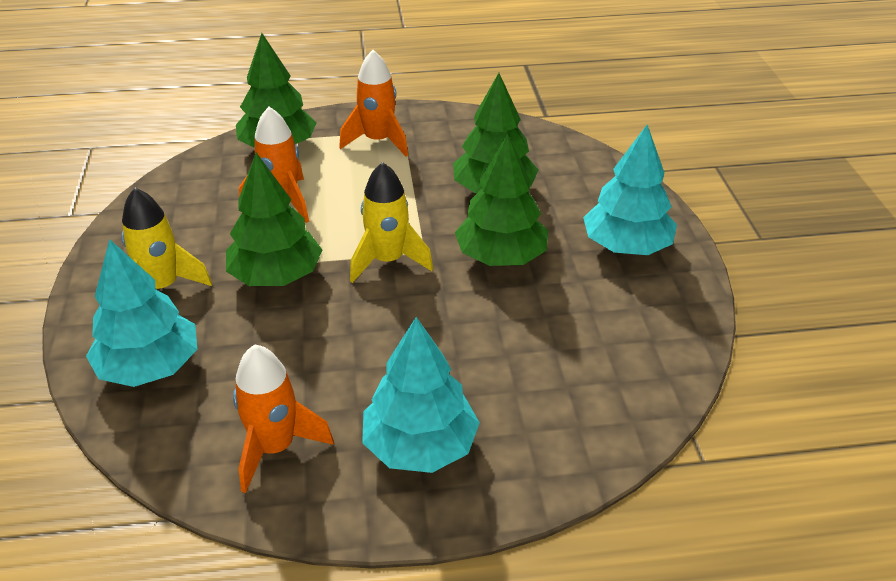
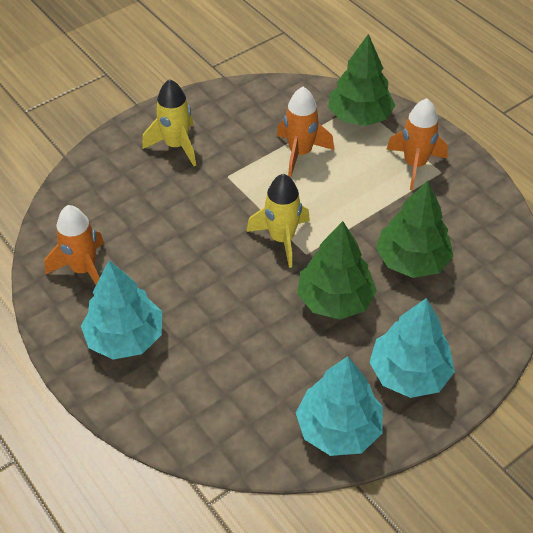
camera: 60 degrees right, 10 degrees up
turquoise tree [86,239,197,387] -> turquoise tree moved to [296,356,383,456]
green tree [226,153,322,286] -> none

